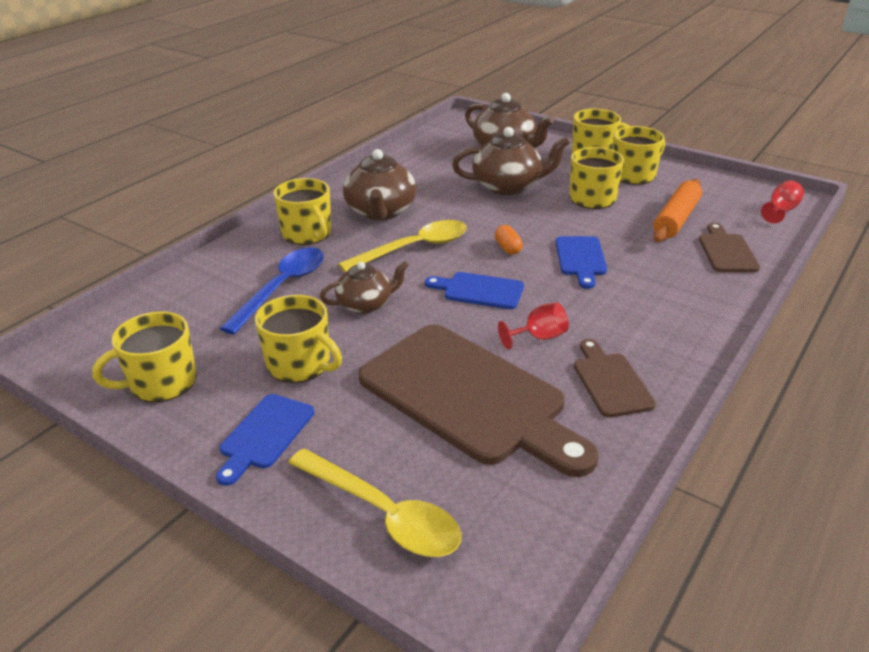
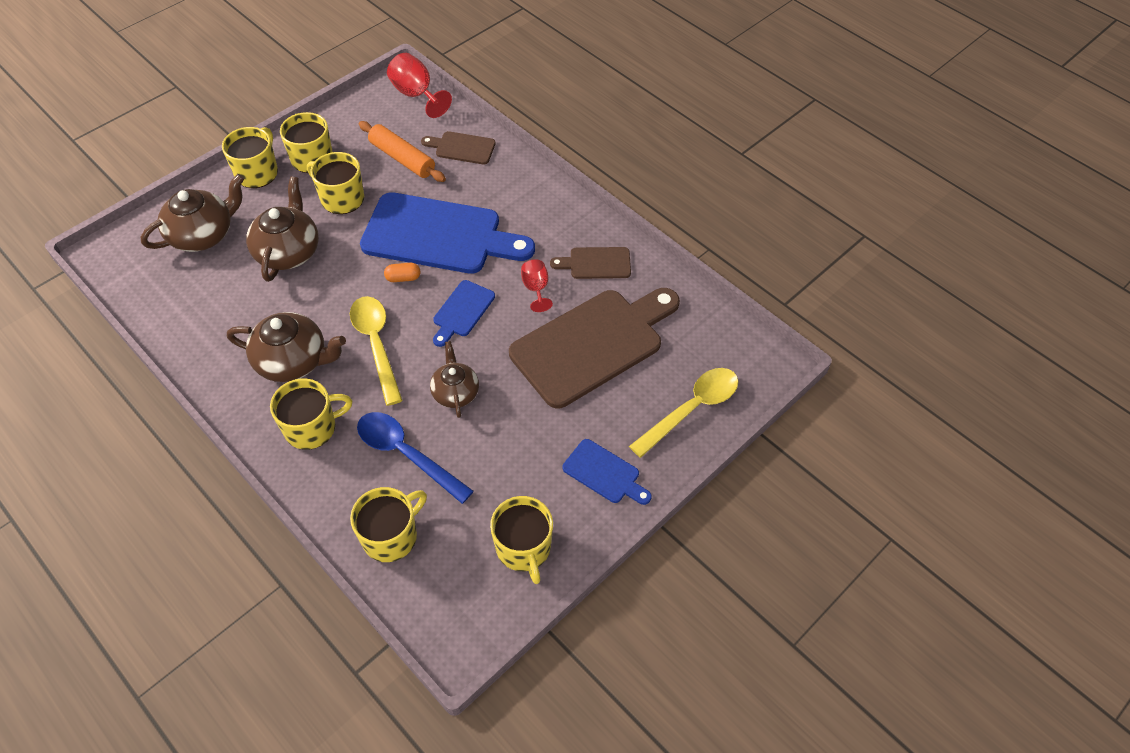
camera: 80 degrees left, 20 degrees up
yellow mug [255,295,342,383] -> yellow mug moved to [350,487,427,562]
blue cutting board [556,236,607,289] -> blue cutting board [360,192,535,274], size x2.16
red goblet [761,180,804,223] -> red goblet [387,53,452,118], size x1.60

